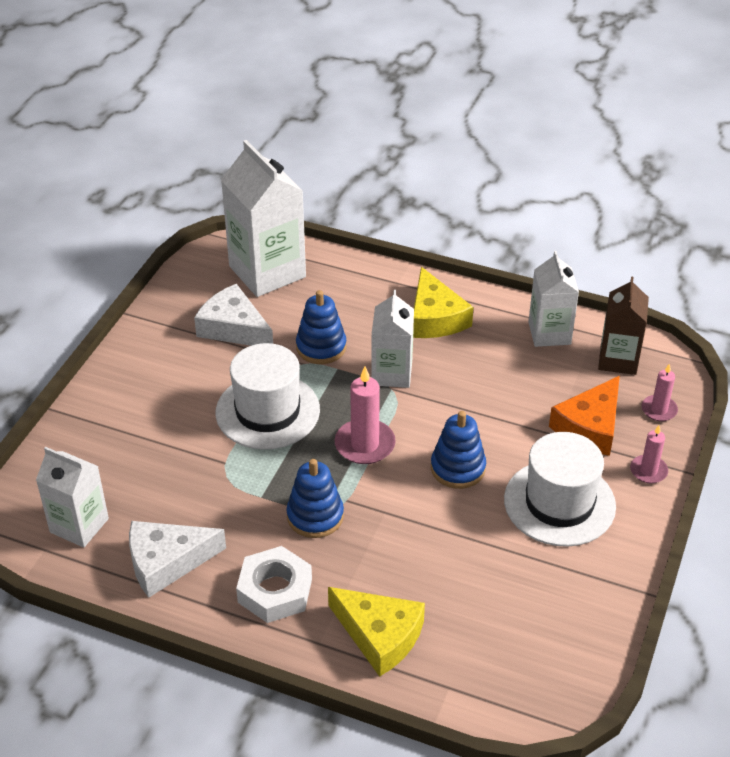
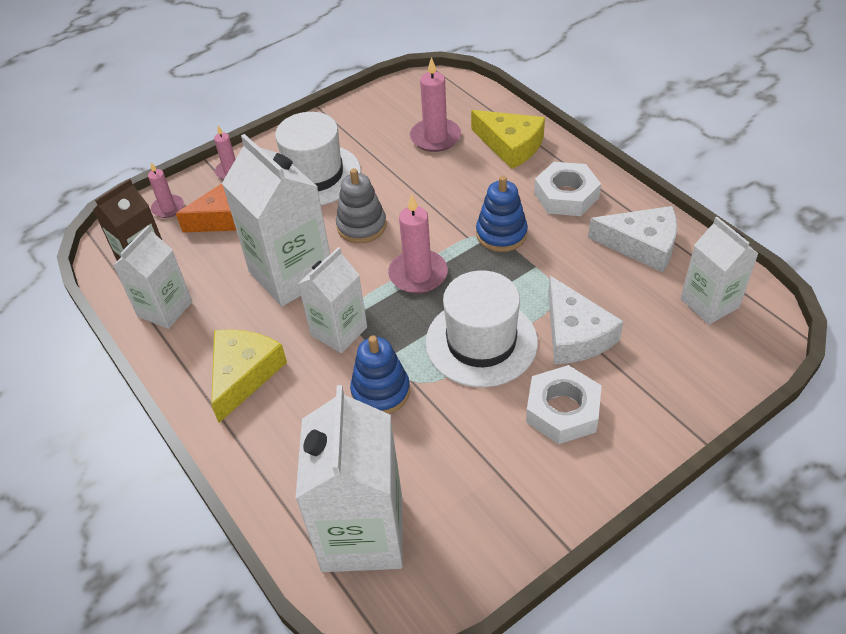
camera: 145 degrees left, 5 degrees up
white cheese [194,284,273,346] -> white cheese moved to [548,276,624,364]
yellow cheese [328,587,425,677] -> yellow cheese turned 150 degrees clockwise [471,110,545,169]
blue stacking toy [431,411,486,489] -> grey stacking toy [336,168,387,243]
none -> white carton [222,134,330,307]
none -> pink candle [410,57,461,152]
none -> white nut [526,365,602,444]

